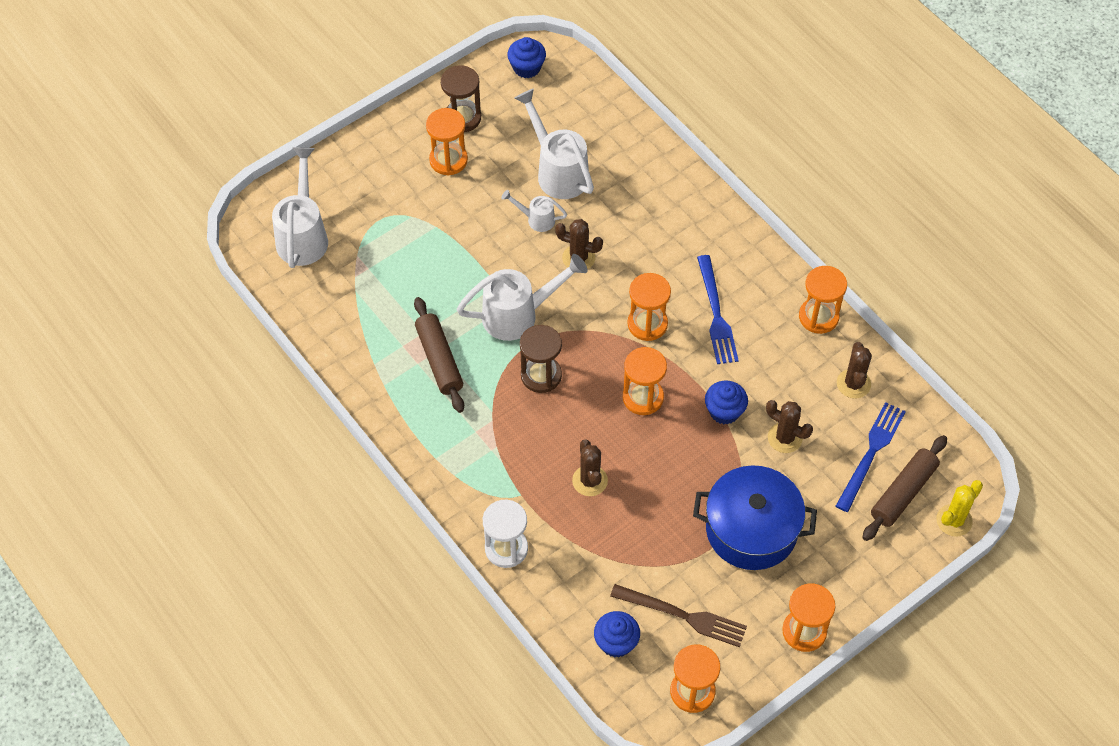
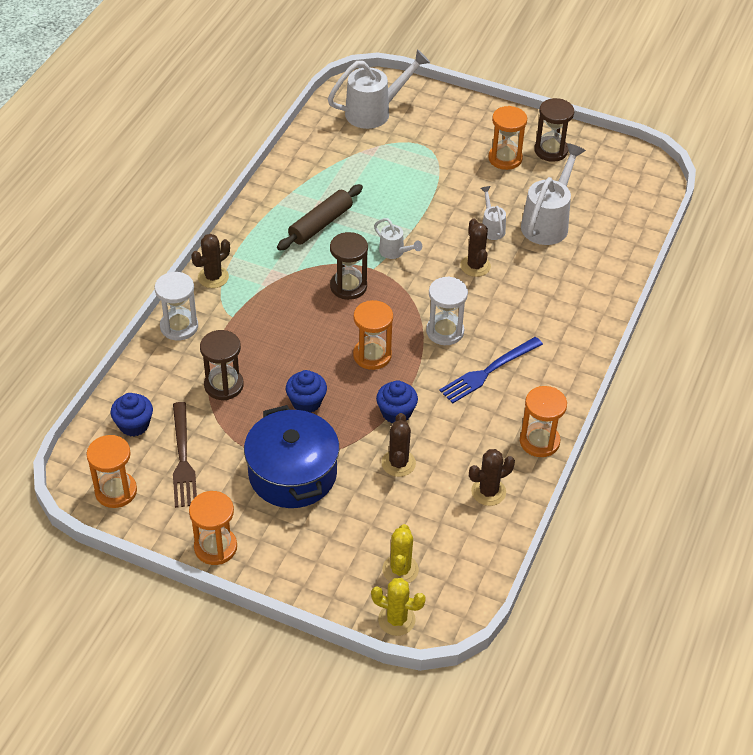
camera: 60 degrees right, 10 degrees down
white watering can [457,254,588,341] -> white watering can [374,218,422,259], size x0.52
blue cupcake [507,37,546,78] -> blue cupcake moved to [286,370,327,413]
brown cactus [572,439,608,496] -> brown cactus moved to [191,234,230,288]
orange hourglass [627,273,671,341] -> white hourglass [426,277,468,345]
blue fork [836,402,906,512] -> none
brown rolling pin [862,435,947,541] -> yellow cactus [382,524,419,584]
none -> brown hourglass [200,330,244,400]

